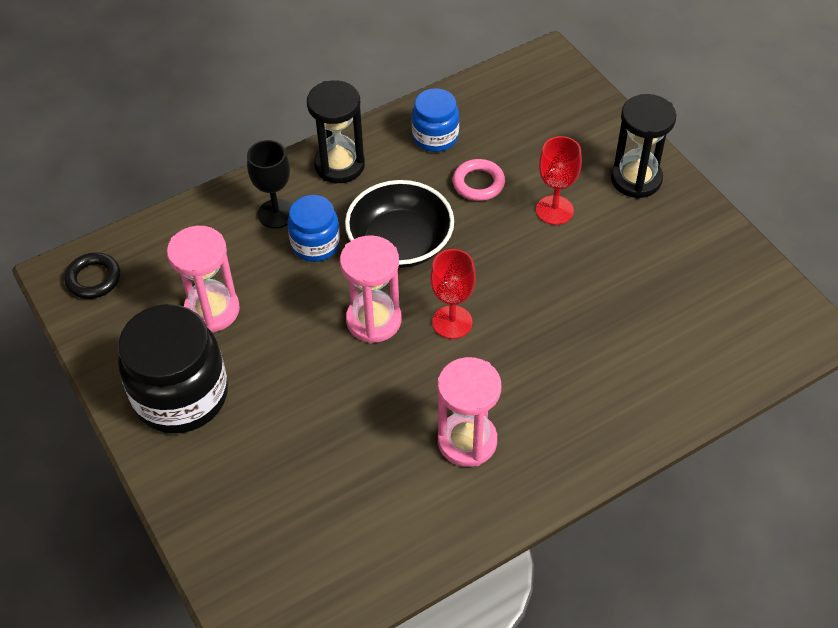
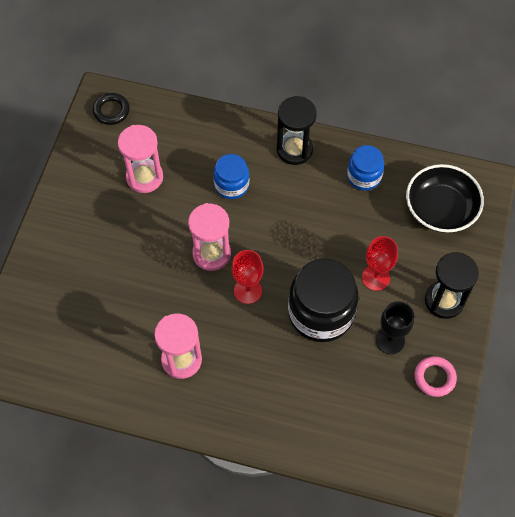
camera: 45 degrees right, 10 degrees up
black jar [118,304,228,434] -> black jar moved to [288,259,359,342]
black goblet [247,140,292,228] -> black goblet moved to [376,301,414,354]
black bowl [345,180,454,268] -> black bowl moved to [406,164,484,233]
pink ring [453,159,505,201] -> pink ring moved to [414,356,457,397]

